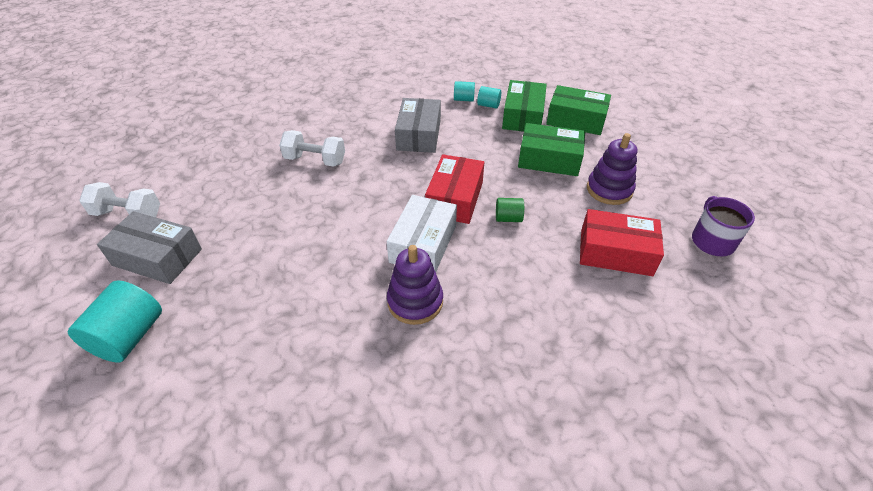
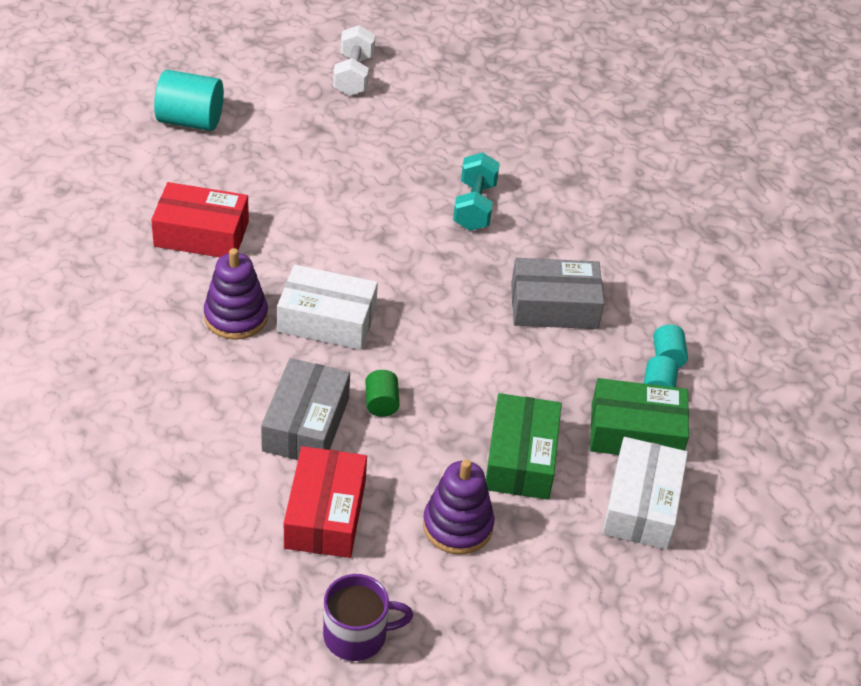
camera: 80 degrees right, 0 degrees up
grey box [97,211,202,284] -> grey box moved to [261,358,350,460]
white dumbbell [279,130,345,167] -> turquoise dumbbell [453,152,500,231]
red box [425,154,484,224] -> red box moved to [151,182,249,257]
green box [546,85,611,135] -> white box [602,437,688,550]

